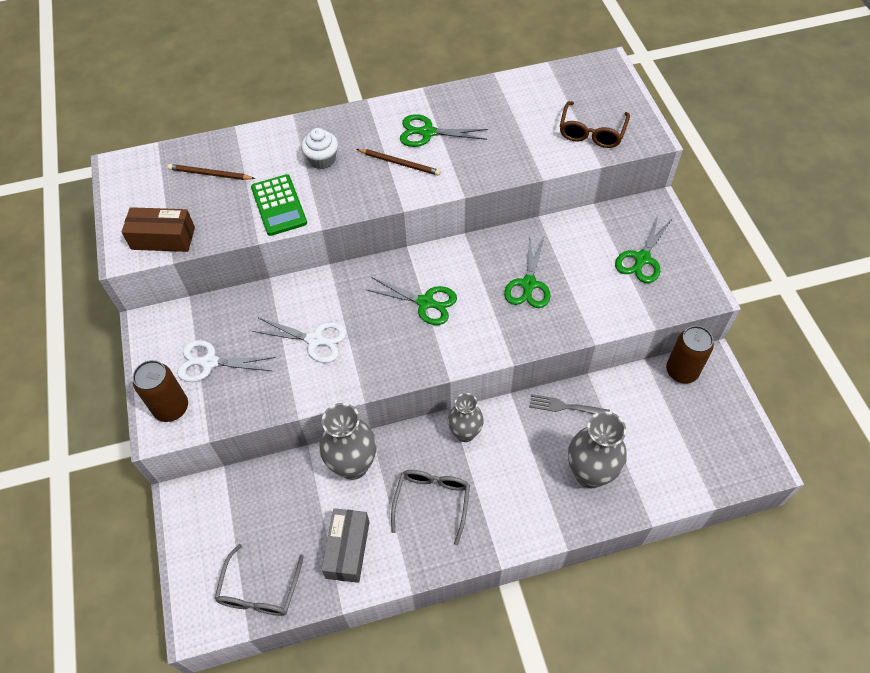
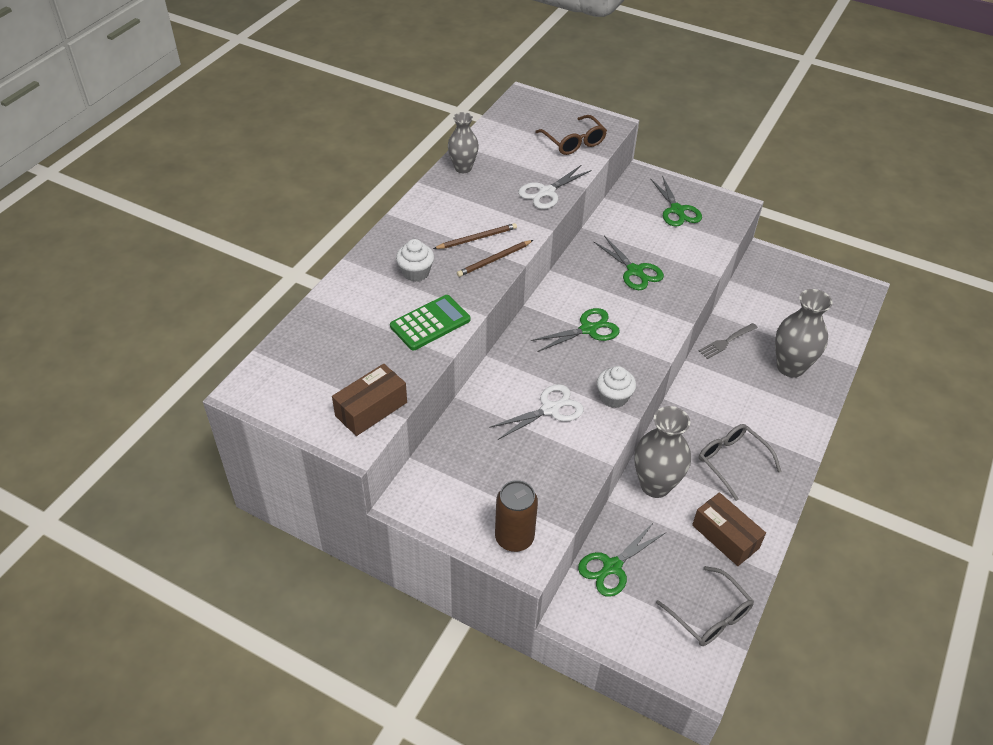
camera: 50 degrees left, 10 degrees down
brown pencil [168,164,255,180] -> brown pencil moved to [457,240,533,277]
white scissors [177,340,275,382] -> white scissors moved to [518,165,592,209]
green calculator [251,174,307,236] -> green calculator turned 60 degrees counterclockwise [390,295,470,350]
grey box [321,508,370,583] -> brown box [692,492,766,566]
green scissors [400,114,488,147] -> green scissors moved to [578,522,665,597]
grey vase [448,393,484,442] -> grey vase moved to [448,112,479,173]
brown can [666,326,714,384] -> none
none -> white cupcake [597,366,636,408]

